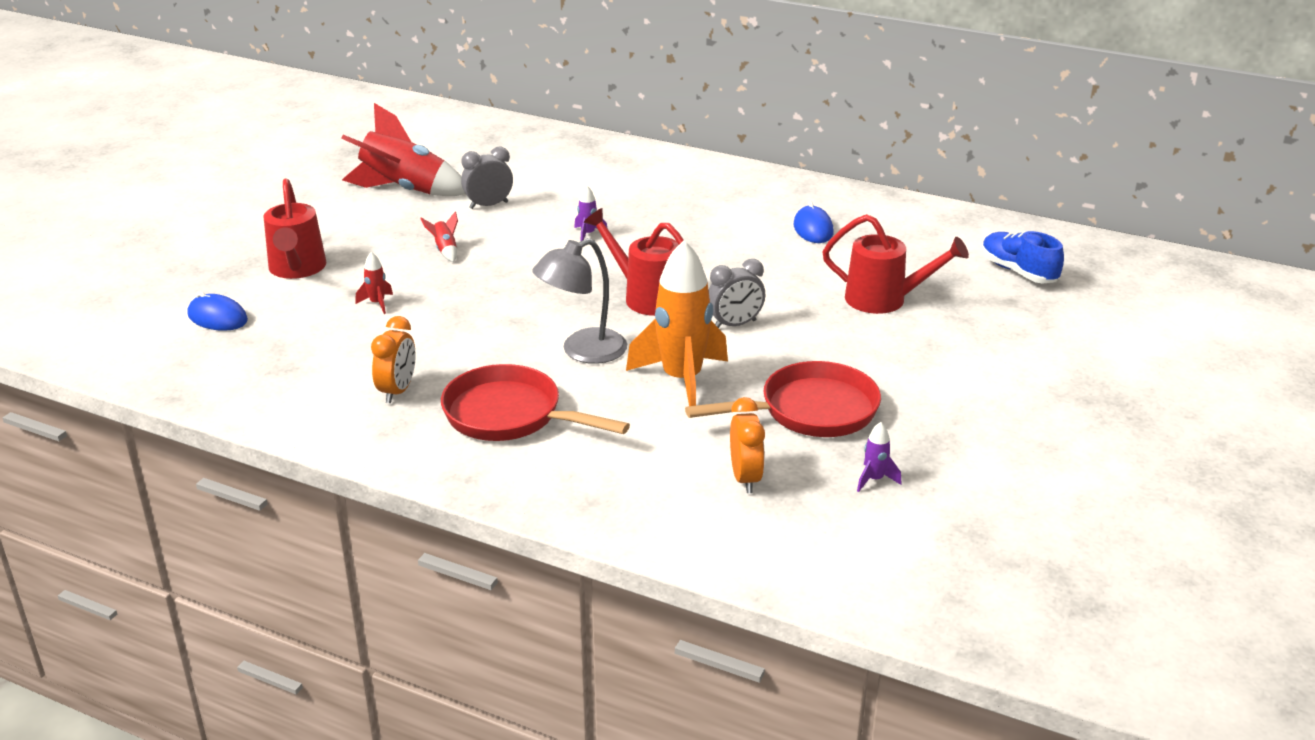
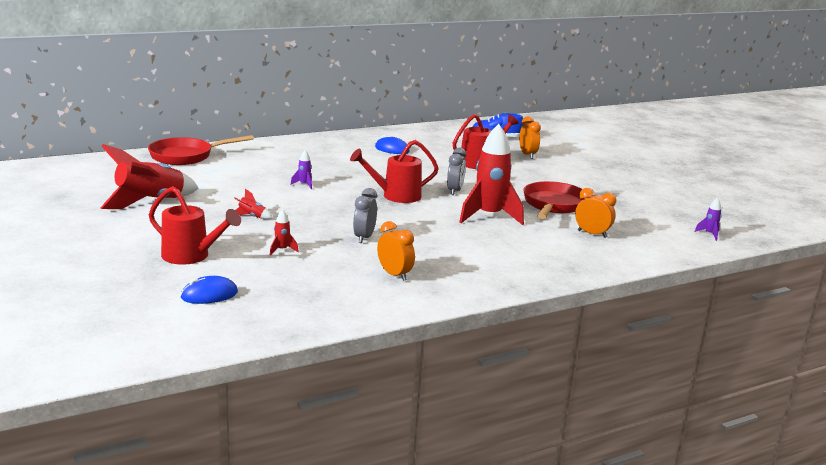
camera: 55 degrees left, 10 degrees down
red pan [441,364,630,441] -> red pan moved to [148,135,254,165]
grey clock [461,147,513,209] -> grey clock moved to [353,188,377,243]
grey lamp [532,238,627,364] -> none
orange rocket [626,240,728,406] -> red rocket [459,124,524,225]
purple rocket [857,422,902,492] -> purple rocket moved to [695,198,722,241]
none -> orange clock [519,116,541,159]

